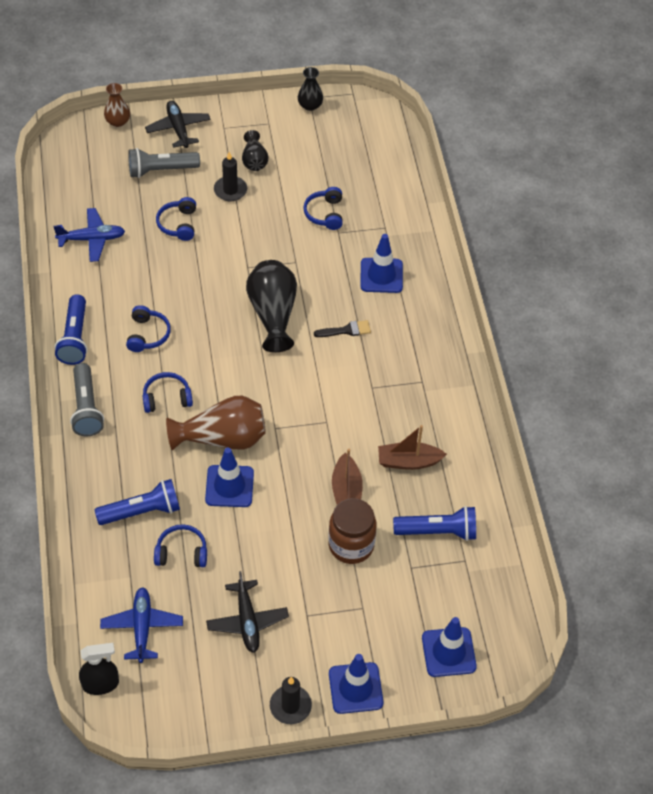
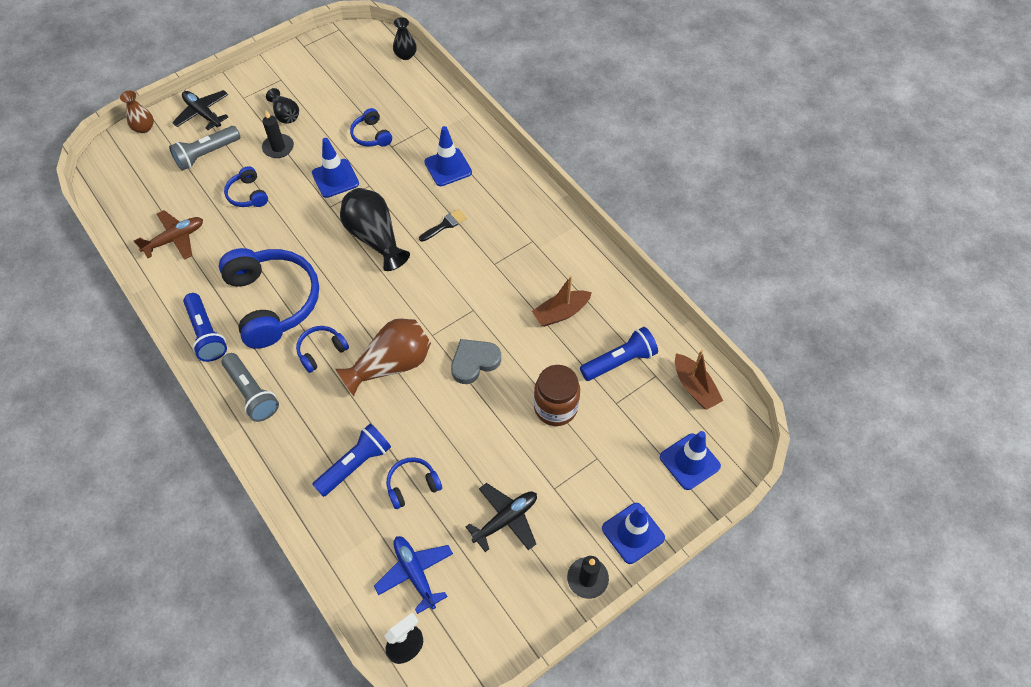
camera: 25 degrees left, 5 degrees up
blue plane [53,208,125,262] -> brown plane [134,210,203,260]
blue headphones [126,305,171,352] -> blue headphones [219,248,319,349], size x2.17
blue traffic cone [205,448,254,507] -> blue traffic cone moved to [312,138,359,198]
black plane [206,571,289,653] -> black plane turned 90 degrees counterclockwise [466,483,537,552]
black vase [298,67,323,111] -> black vase moved to [393,17,417,60]
brown boat [332,449,363,505] -> brown boat moved to [675,350,723,410]
none -> grey heart [451,339,501,384]

